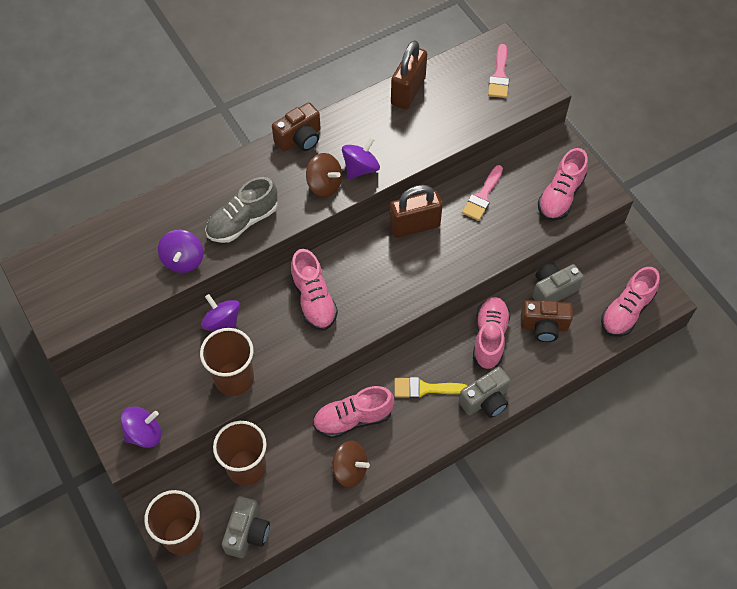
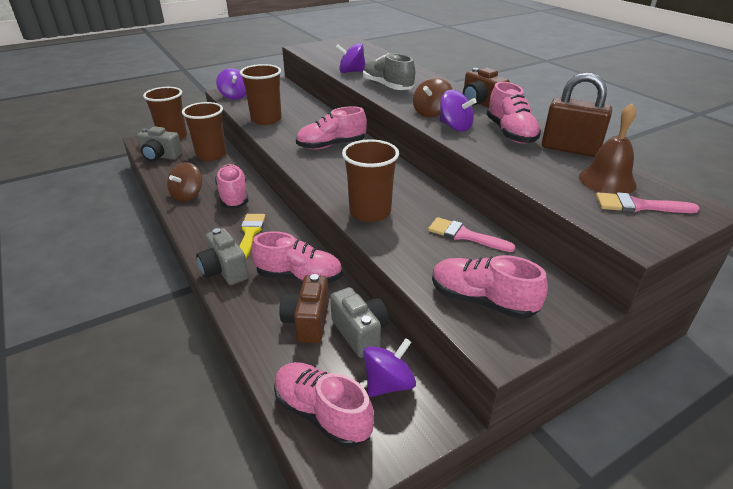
camera: 90 degrees right, 25 degrees down
purple spinning top [201,294,240,331] -> purple spinning top moved to [363,338,416,397]
brown padlock [389,185,443,238] -> none
none -> brown cup [342,139,399,222]
none -> pink shoe [486,82,541,144]
none -> brown bell [579,103,637,194]

